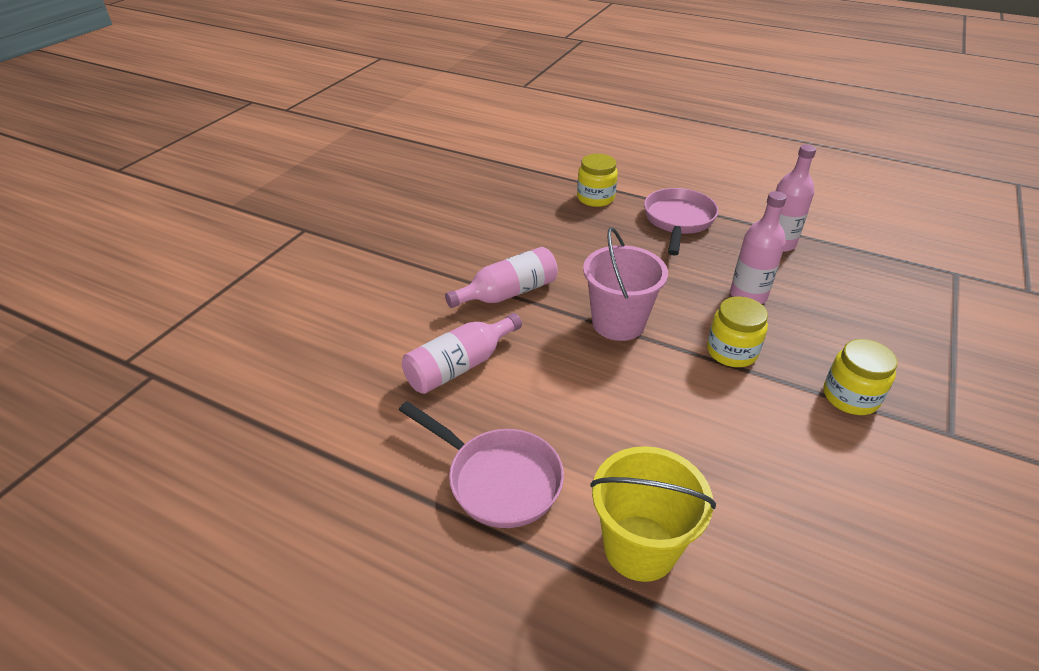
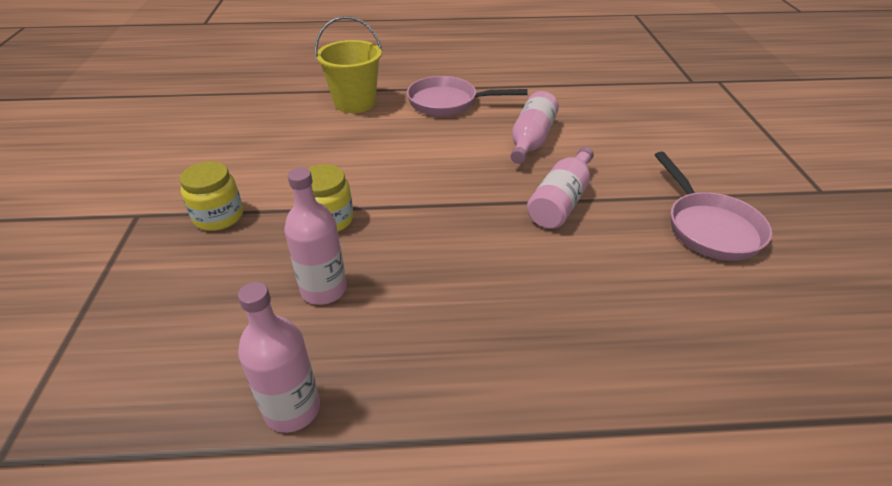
camera: 150 degrees right, 0 degrees up
yellow jar [577,154,618,207] -> none
pink bucket [583,227,668,341] -> none
pink pan [644,188,718,255] -> pink pan moved to [655,152,772,261]

